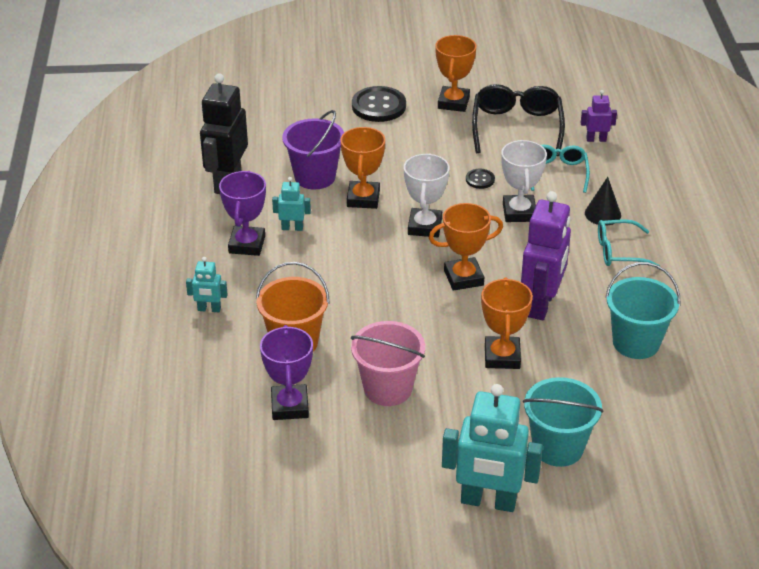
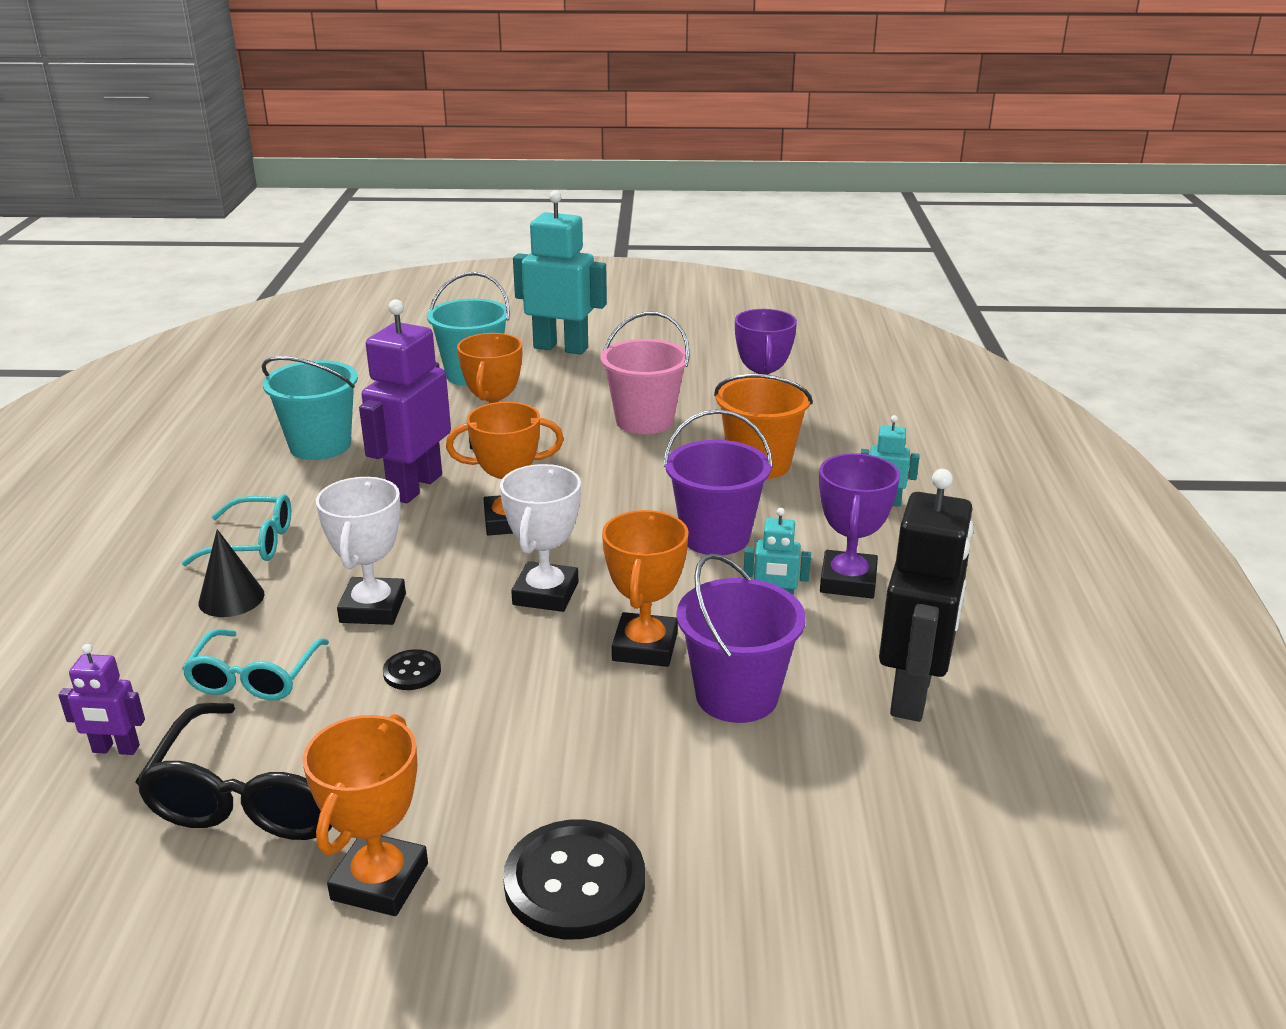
camera: 175 degrees left, 10 degrees down
none -> purple bucket [663,409,773,555]

